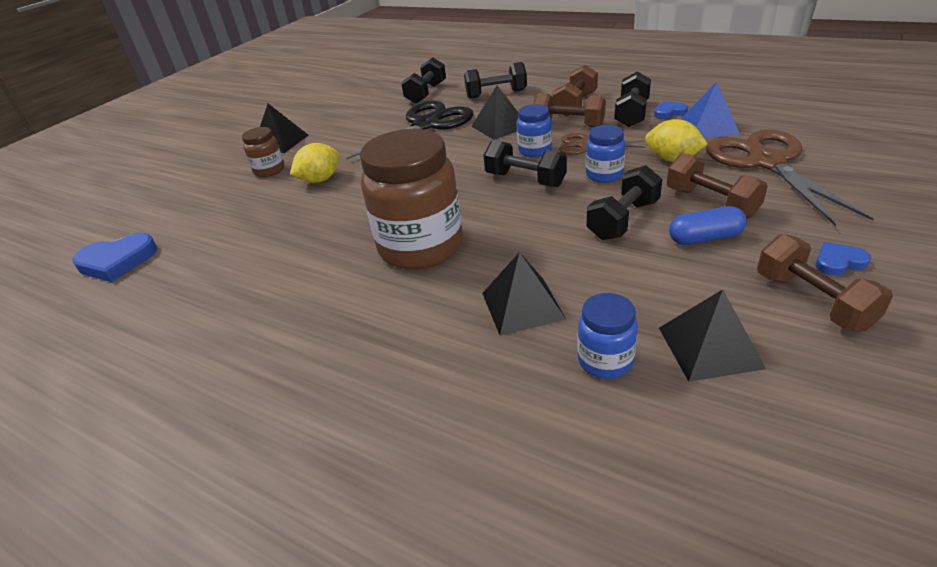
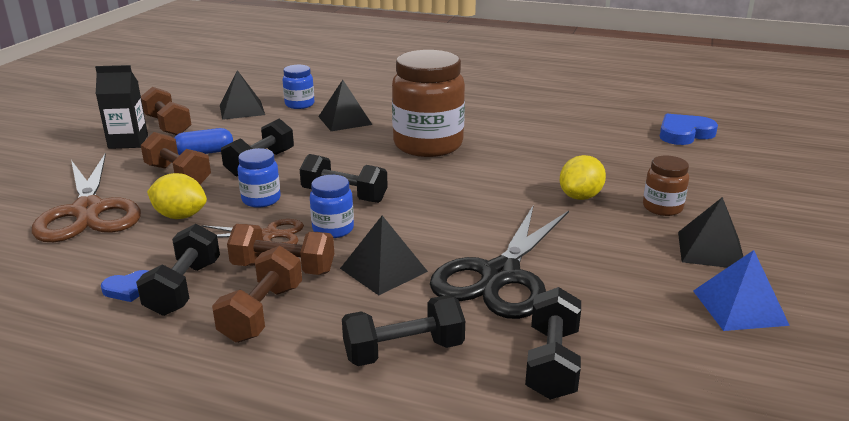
camera: 165 degrees right, 10 degrees down
blue pyramid [680,82,740,138] -> blue pyramid moved to [693,250,790,331]
blue heart [815,242,871,276] -> black carton [95,65,148,149]

